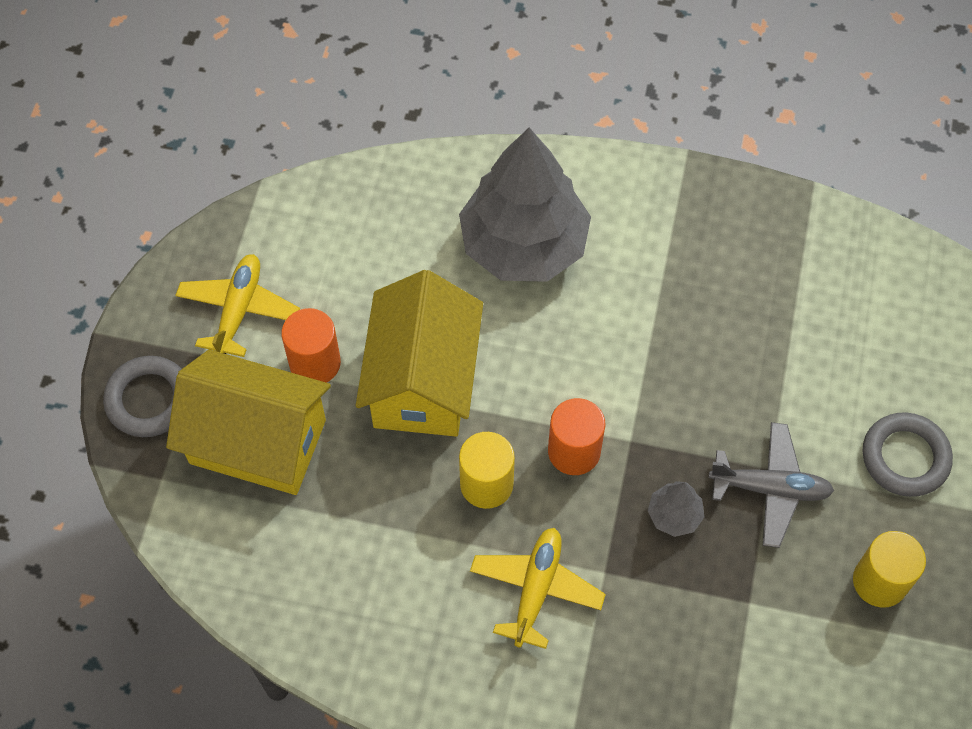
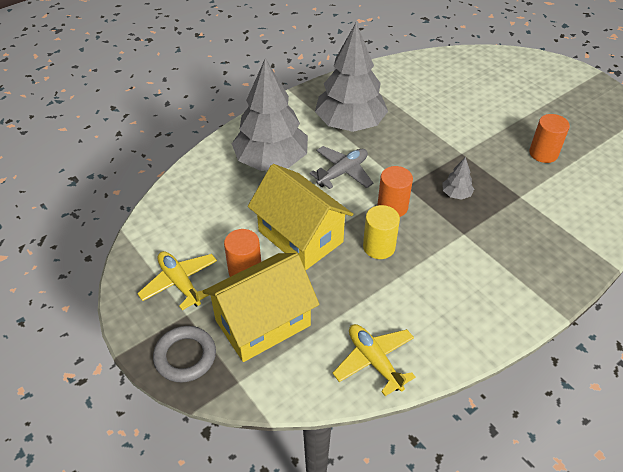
camera: 50 degrees left, 15 degrees down
yellow plane [470,528,606,649] -> yellow plane moved to [333,324,416,396]
grey plane [709,422,834,548] -> grey plane moved to [310,146,373,189]
yellow cylinder [853,531,926,608] -> orange cylinder [529,114,570,163]
grey ring [863,412,953,497] -> none
none -> grey tree [315,23,388,132]

